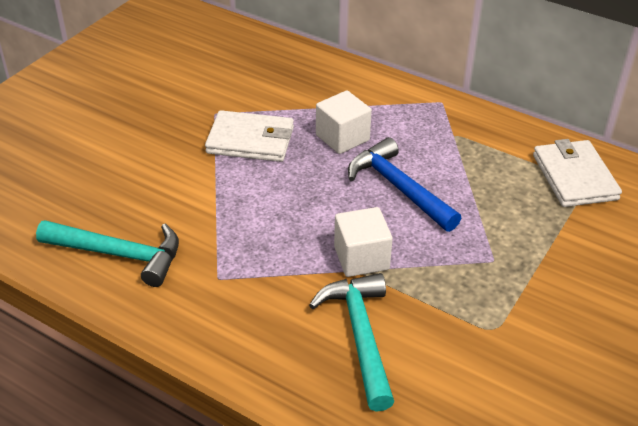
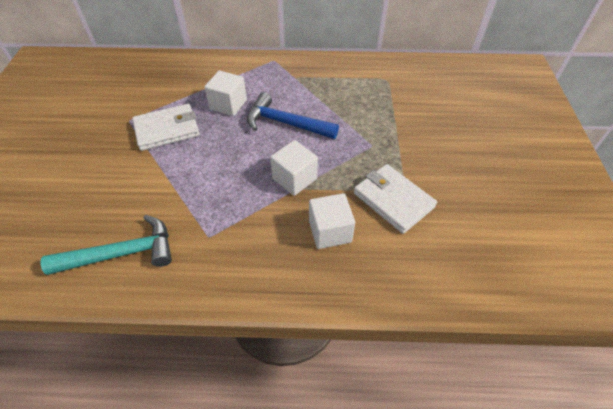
camera: 30 degrees left, 10 degrees up
turquoise hammer [309,273,394,412] -> white cube [309,193,355,249]
white wallet [533,139,622,207] -> white wallet moved to [354,164,437,234]

